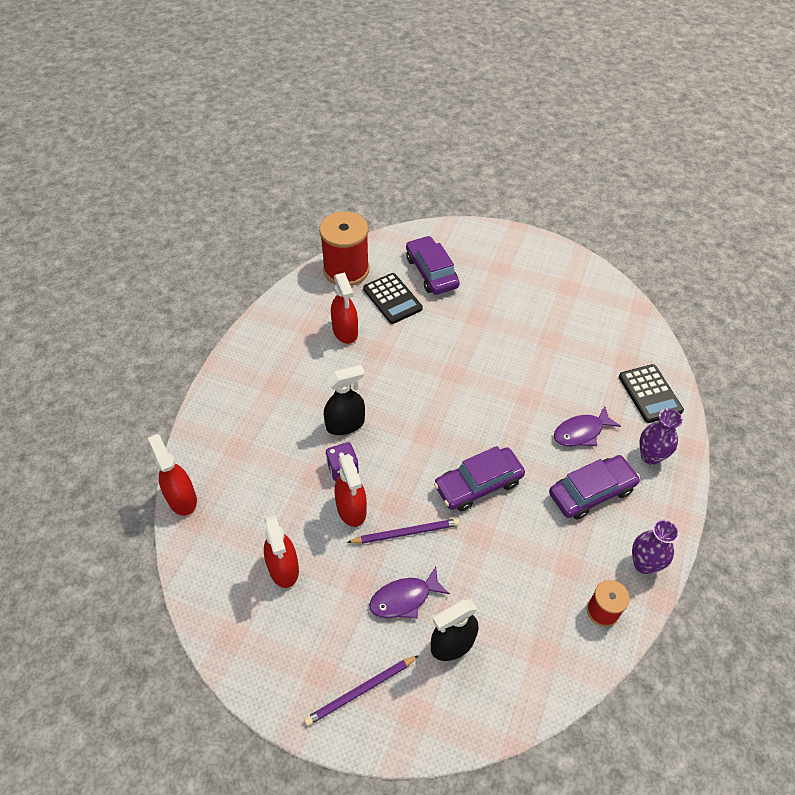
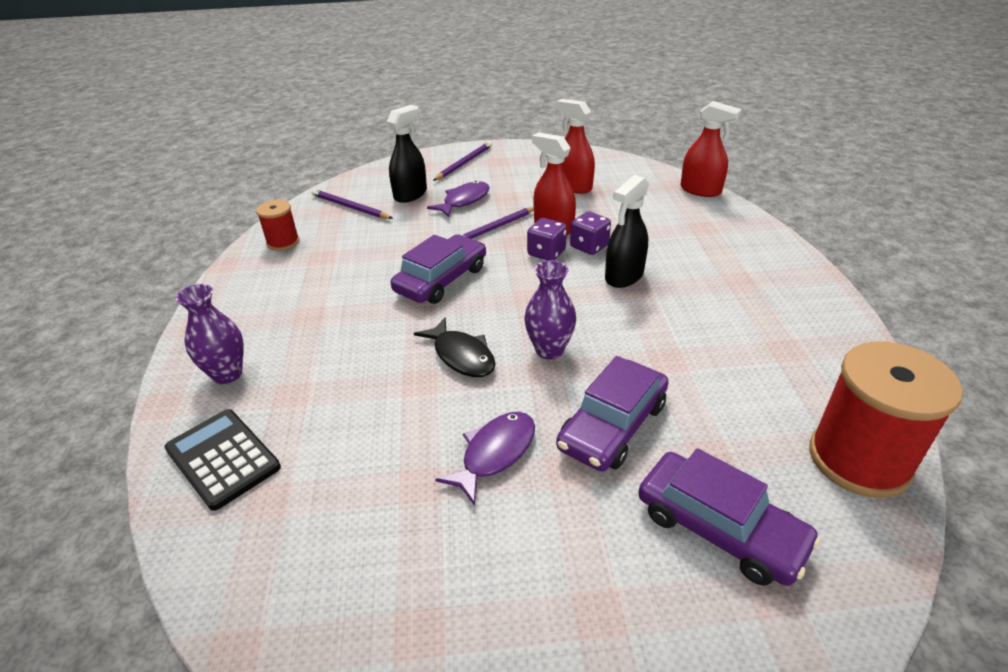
camera: 155 degrees right, 15 degrees down
red spray bottle [331,273,358,344] -> none
black calculator [363,273,423,324] -> none
purple car [549,455,640,519] -> purple car moved to [556,356,669,472]
purple fish [554,406,621,446] -> purple fish moved to [435,412,535,506]
purple vase [632,519,679,574] -> purple vase moved to [524,260,576,359]
none -> purple pencil [311,189,393,219]
none -> black fish [414,317,496,377]
none -> purple dice [527,218,567,260]

